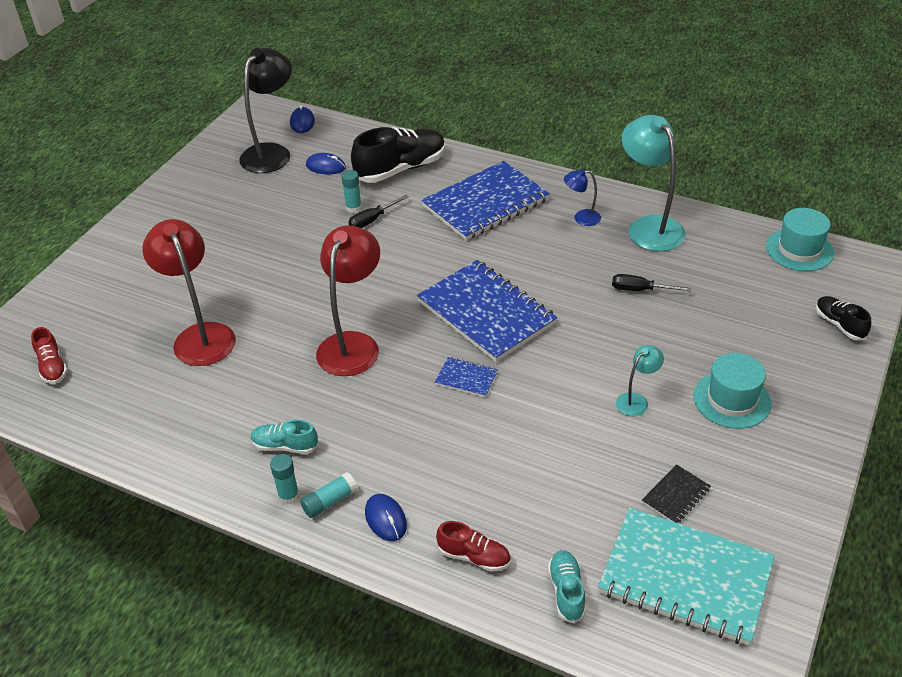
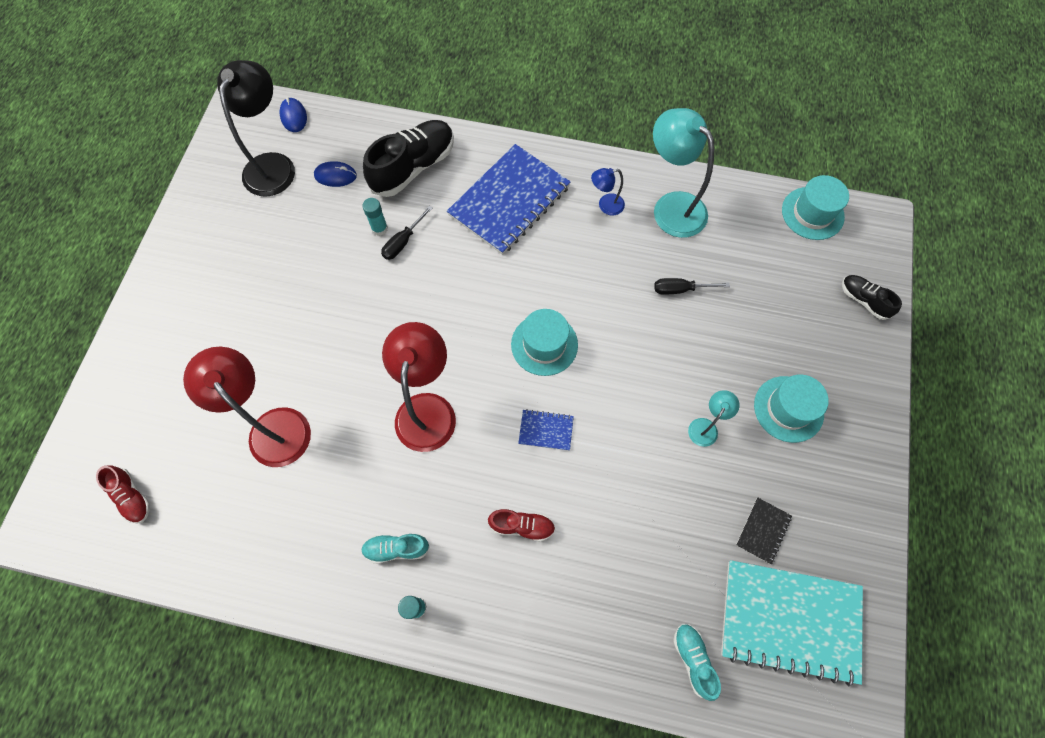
camera: 15 degrees left, 25 degrees up
turquoise glue stick [300,472,358,518] -> none
blue mouse [365,494,407,541] -> none
blue notebook [417,260,557,362] -> turquoise hat [511,309,578,376]
red shoe [436,521,511,572] -> red shoe moved to [488,509,555,542]

